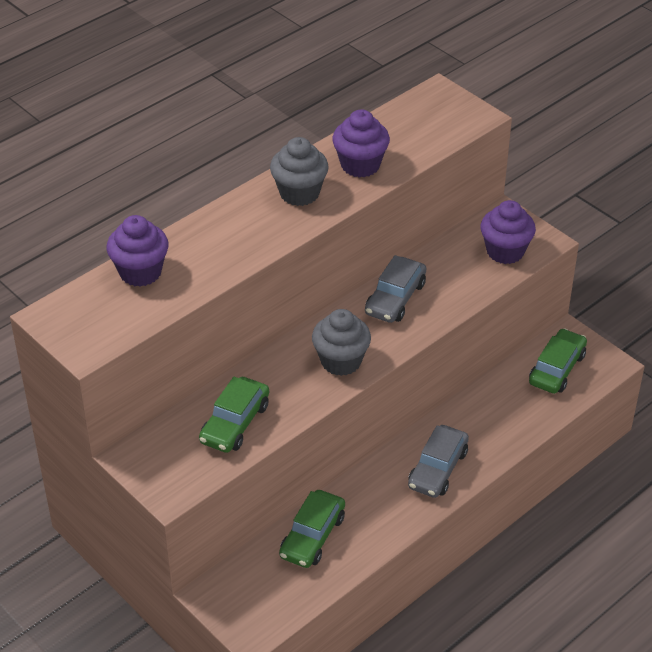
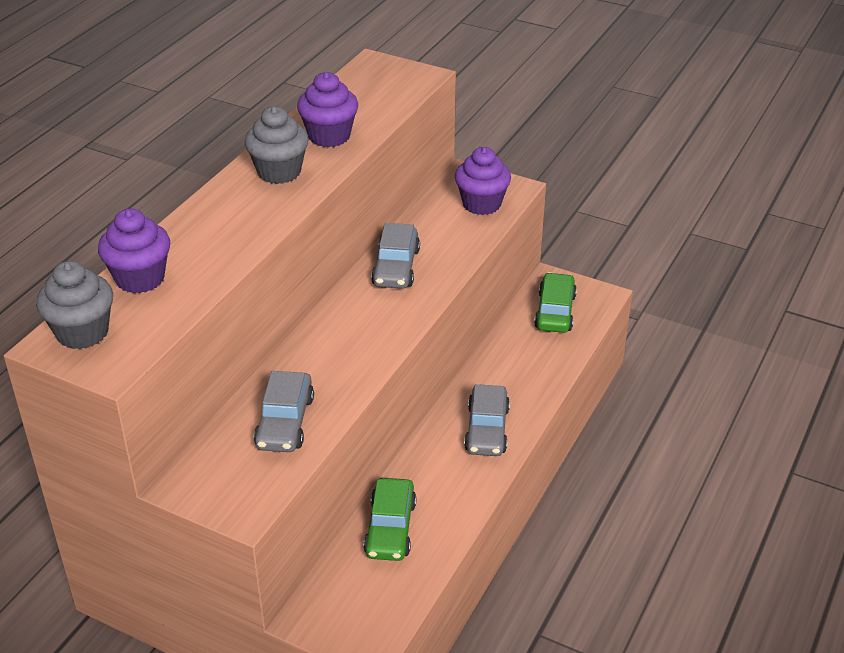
camera: 20 degrees left, 5 degrees down
green car [199,377,269,453] -> grey car [254,371,314,452]
grey cupcake [312,309,371,376] -> grey cupcake moved to [36,261,113,349]

